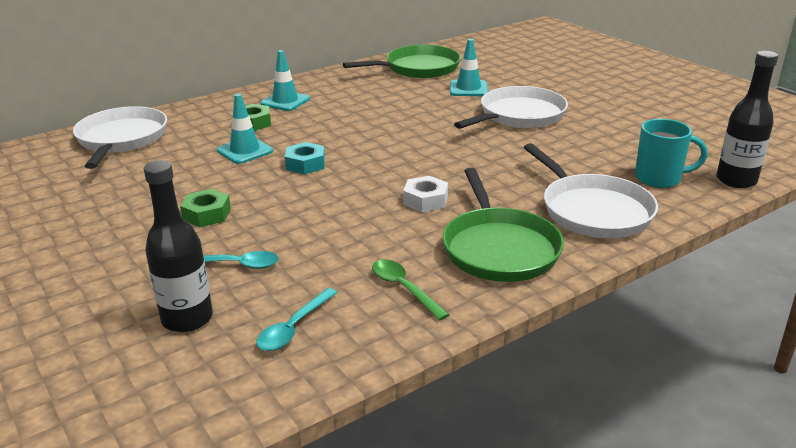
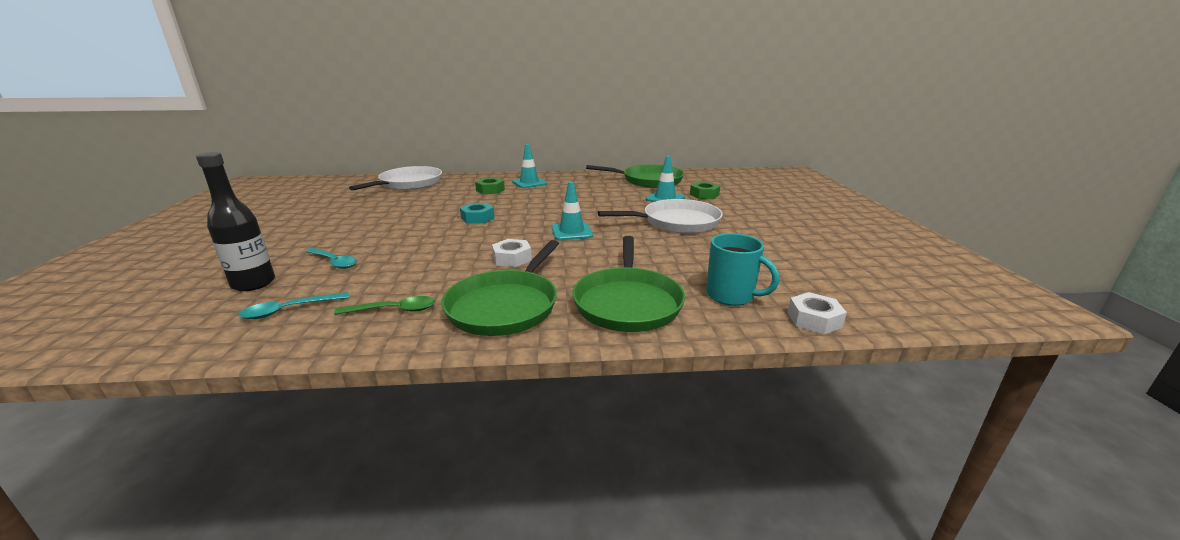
camera: 30 degrees right, 5 degrees down
green nut [180,189,231,227] -> green nut moved to [690,182,720,199]
turquoise traffic cone [217,94,273,164] -> turquoise traffic cone moved to [552,182,593,240]
green spoon [372,259,450,321] -> green spoon turned 90 degrees clockwise [334,296,435,315]
white pan [524,143,658,238] -> green pan [572,236,685,332]
black bottle [716,51,778,188] -> white nut [787,292,847,334]

